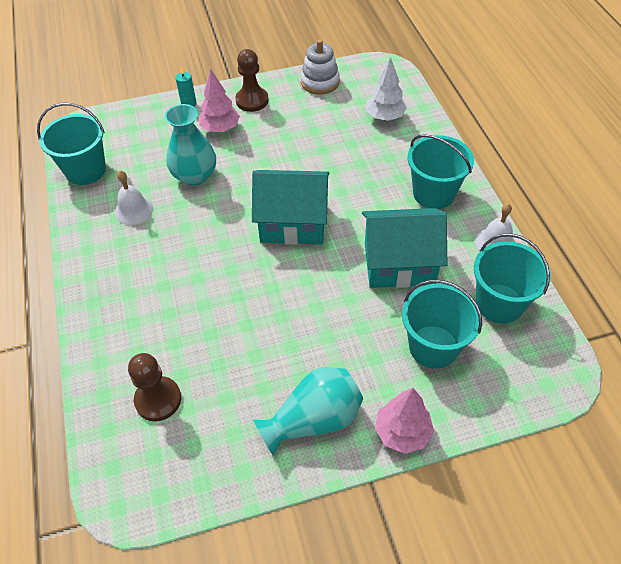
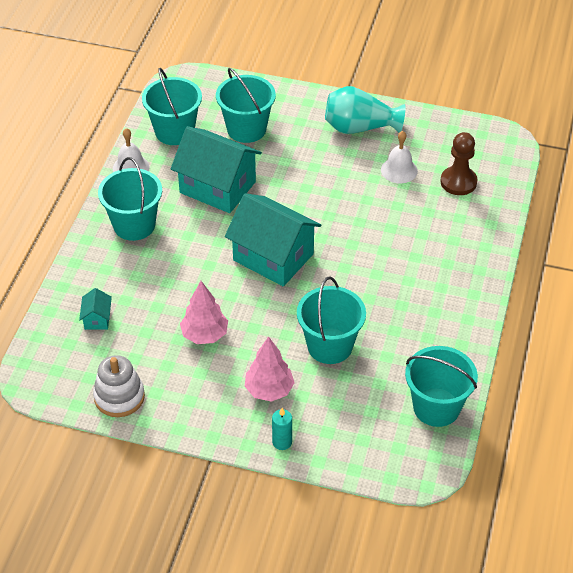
camera: 150 degrees left, 5 degrees down
white bell [115,171,153,225] -> white bell moved to [381,131,418,183]
turquoise vase [165,104,216,186] -> turquoise bucket [297,276,366,364]
brown pawn [235,49,269,112] -> none
white tree [366,57,407,121] -> turquoise house [79,288,112,330]
pink tree [375,388,434,454] -> pink tree moved to [180,281,228,344]

